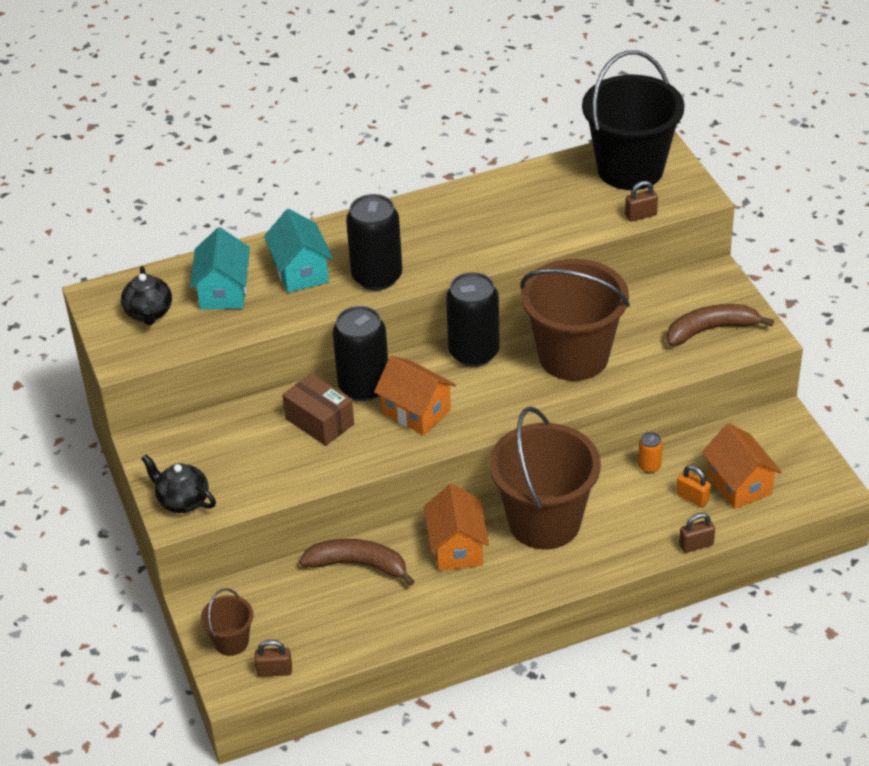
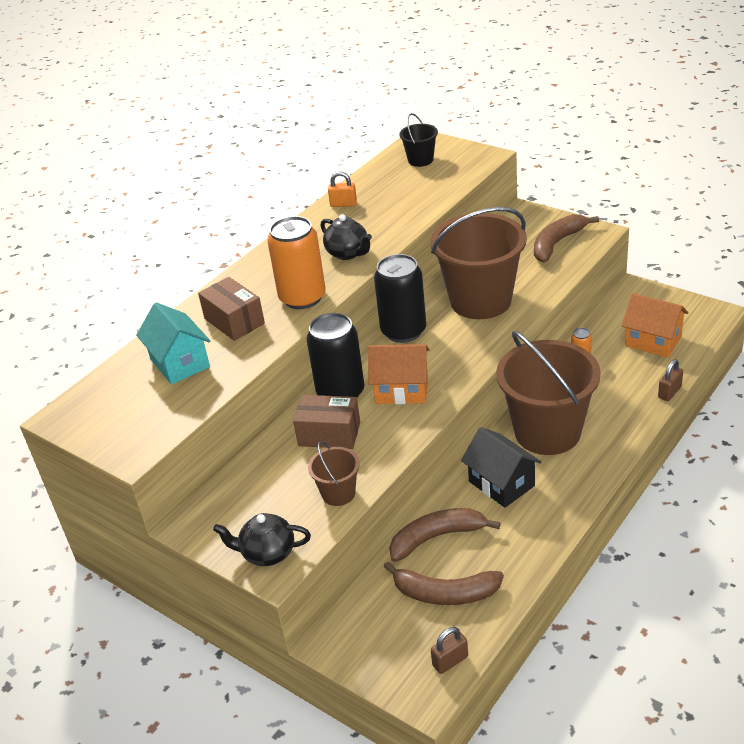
camera: 30 degrees left, 5 degrees down
black teapot [121,266,172,326] -> black teapot moved to [321,214,372,260]
brown bucket [201,588,253,656] -> brown bucket moved to [308,441,360,506]
turquoise house [264,209,333,293] -> brown box [198,277,265,341]
black can [346,194,402,290] -> orange can [268,216,326,309]
orange house [424,484,489,571] -> black house [461,427,541,508]
black bucket [582,50,685,190] -> black bucket [399,113,438,167], size x0.46
brown padlock [625,181,658,222] -> none
orange padlock [676,465,711,507] -> orange padlock moved to [328,171,357,207]
none -> brown banana [383,561,504,605]

